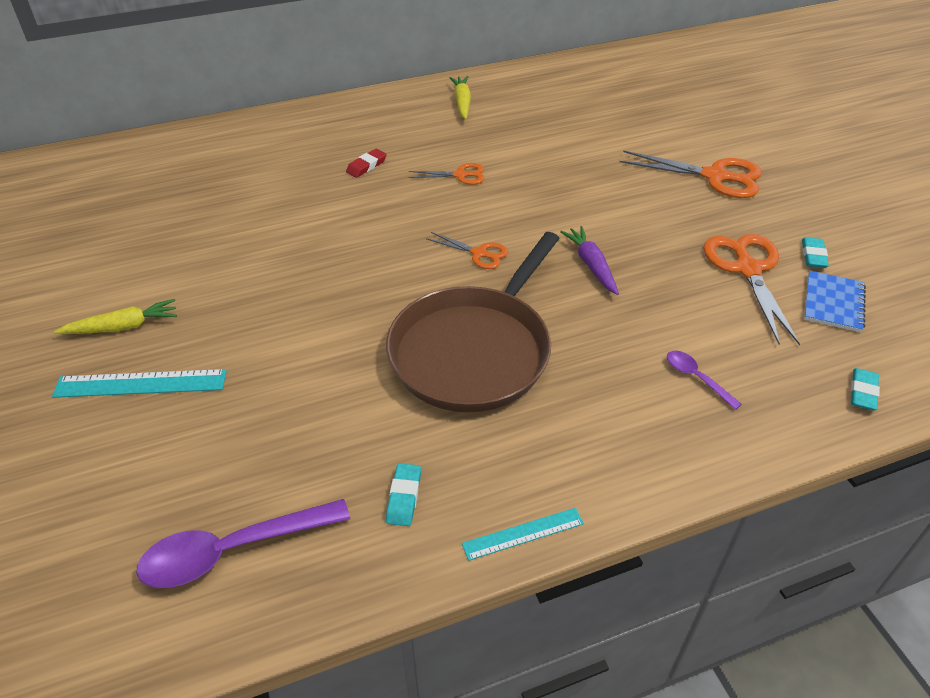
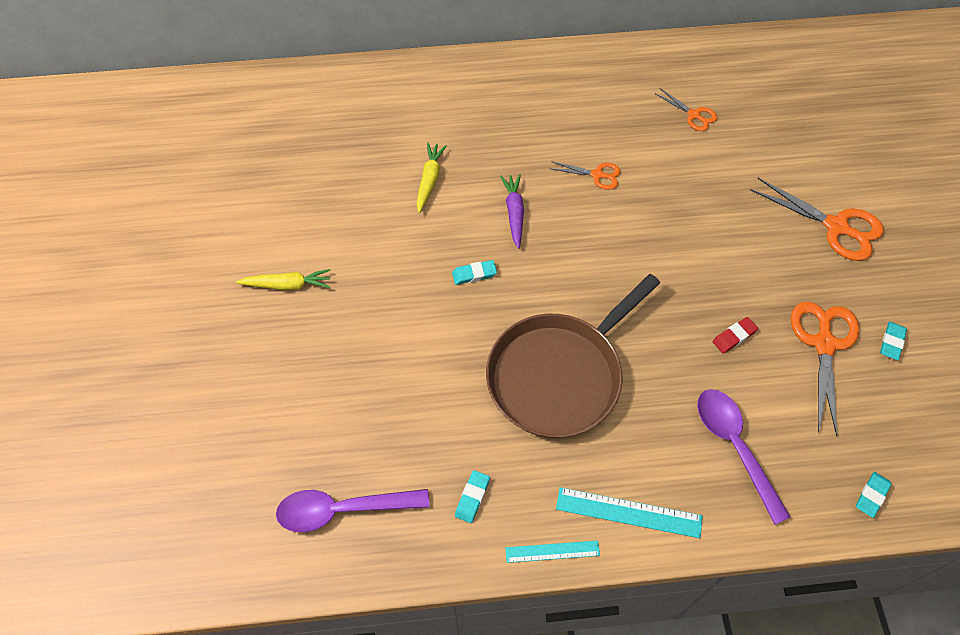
camera: 15 degrees right, 15 degrees up
turquoise ruler [52,369,227,398] -> turquoise ruler moved to [556,487,702,538]
red eraser [346,149,387,178] -> red eraser moved to [713,317,758,354]
orange scissors [426,232,508,269] -> orange scissors moved to [656,88,717,131]
yellow carrot [449,76,471,120] -> yellow carrot moved to [417,142,447,213]
purple carrot [560,226,619,295] -> purple carrot moved to [500,174,524,249]
purple spoon [667,351,742,410] -> purple spoon [697,389,790,525], size x1.95
blue notebook [804,271,866,332] -> none
none -> turquoise eraser [452,260,497,285]

